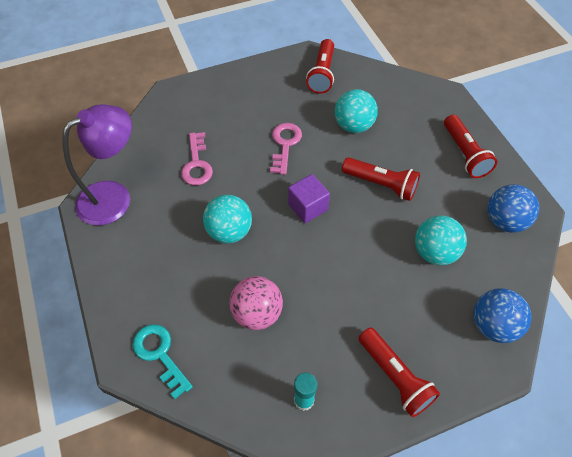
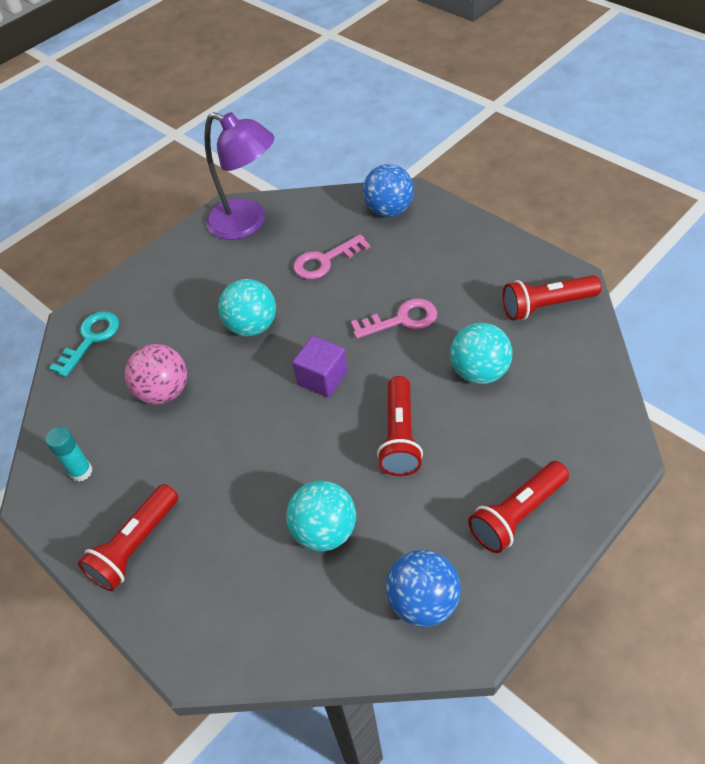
camera: 70 degrees right, 5 degrees down
blue ball [474,288,532,343] -> blue ball moved to [363,164,414,217]

